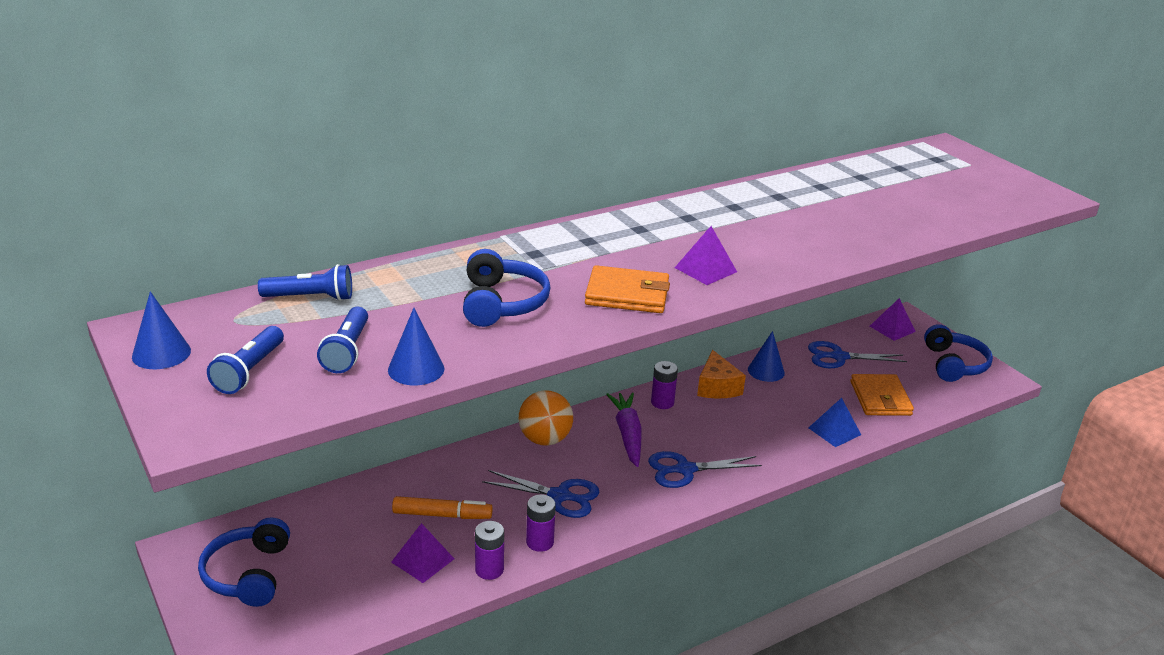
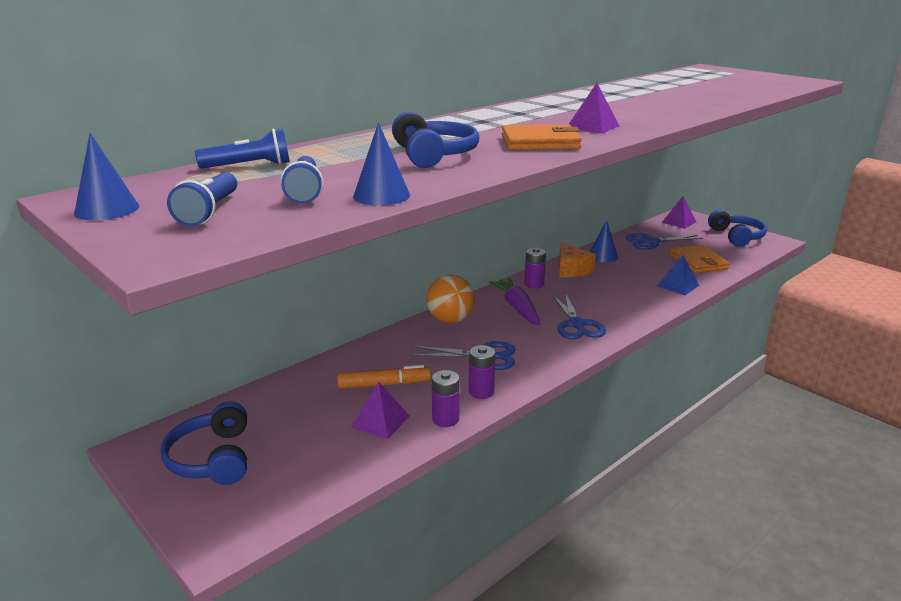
camera: 10 degrees left, 5 degrees down
blue scissors [648,451,762,488] -> blue scissors turned 75 degrees counterclockwise [552,293,606,339]

